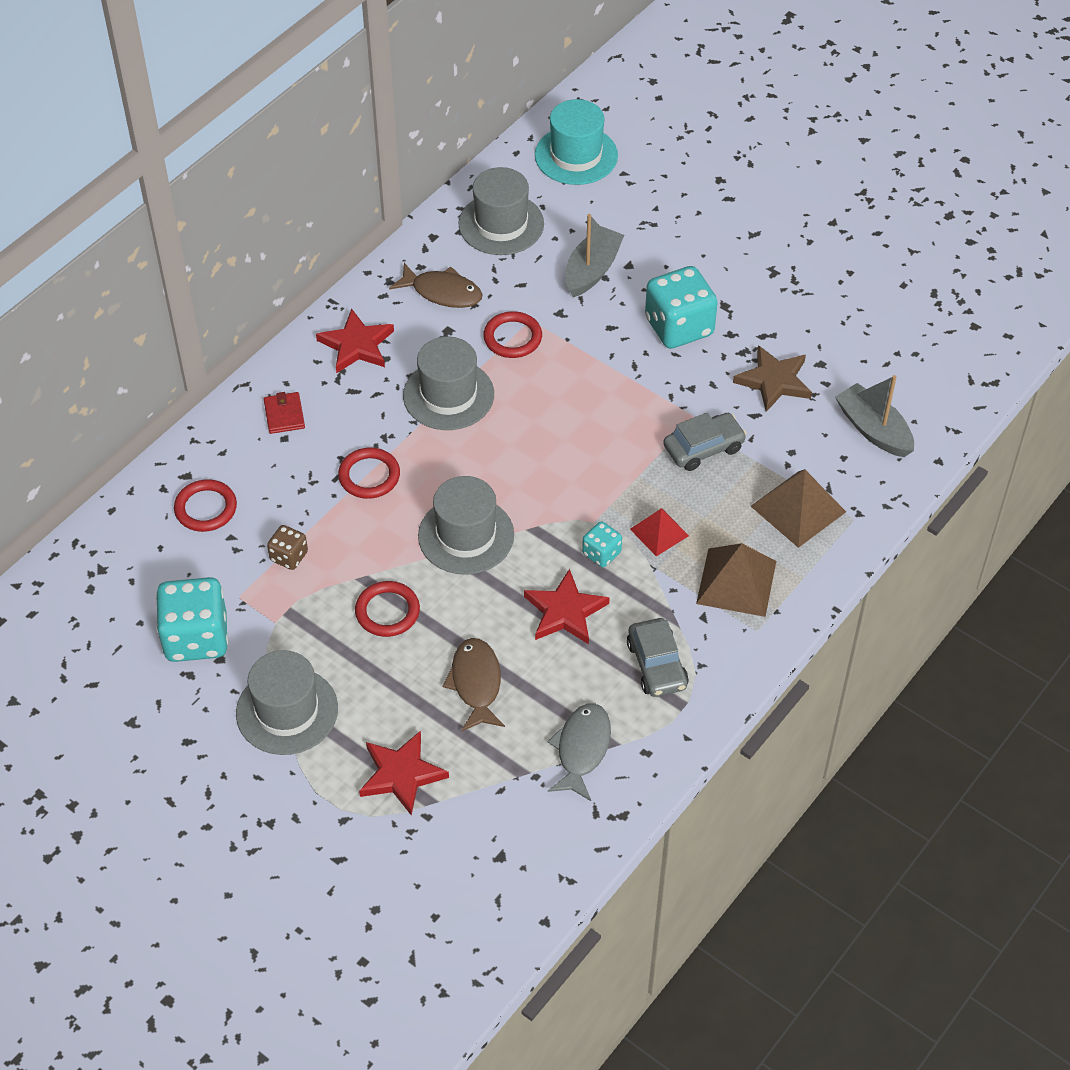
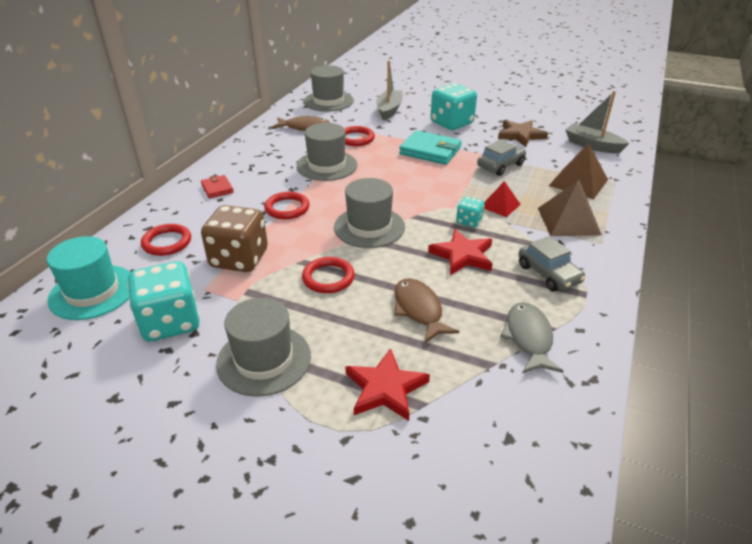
camera: 15 degrees left, 15 degrees down
brown dice [267,525,308,570] -> brown dice [201,205,268,272], size x2.01
red star [316,309,394,373] -> none
turquoise hat [535,99,618,185] -> turquoise hat moved to [47,236,130,320]
none -> turquoise wallet [399,130,462,165]

